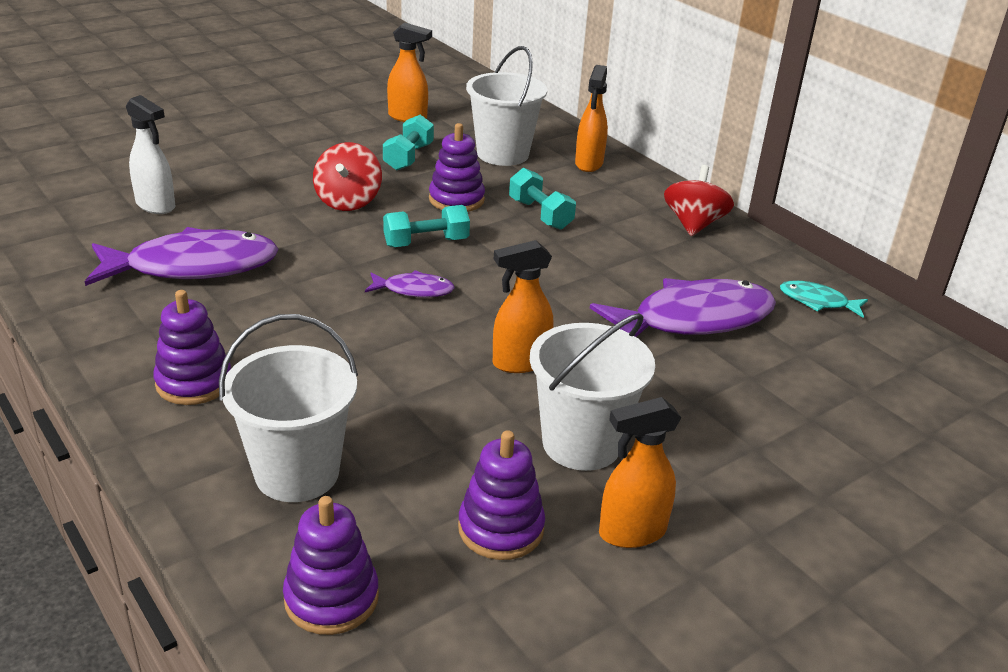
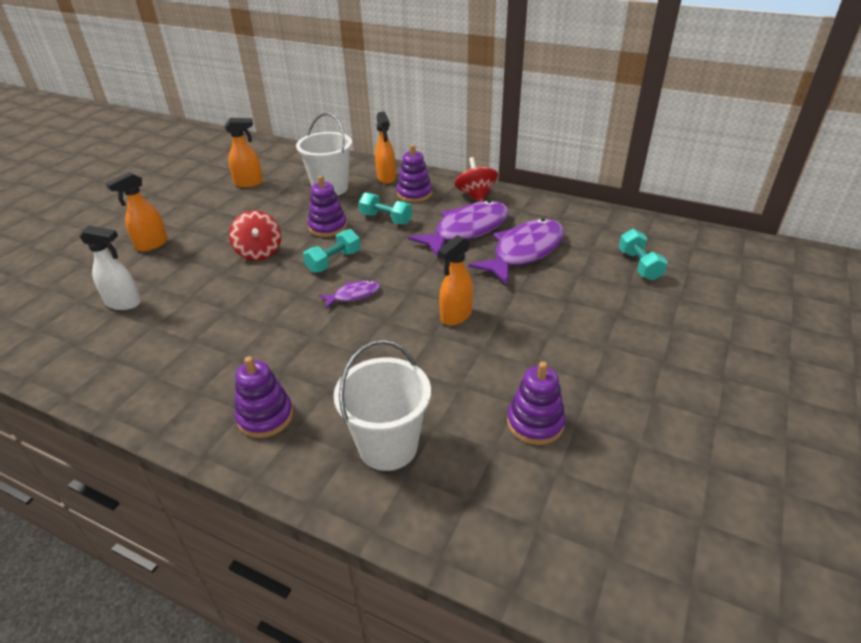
camera: 25 degrees left, 5 degrees up
purple fish [85,227,278,286] -> purple fish moved to [408,200,509,258]
purple stacking toy [283,496,379,635] -> purple stacking toy moved to [397,145,432,202]
turquoise dumbbell [383,114,434,170] -> turquoise dumbbell moved to [619,229,668,281]
white bucket [530,313,655,471] -> none
orange spray bottle [599,397,681,548] -> orange spray bottle moved to [106,172,168,252]
turquoise fish [780,281,868,318] -> none

